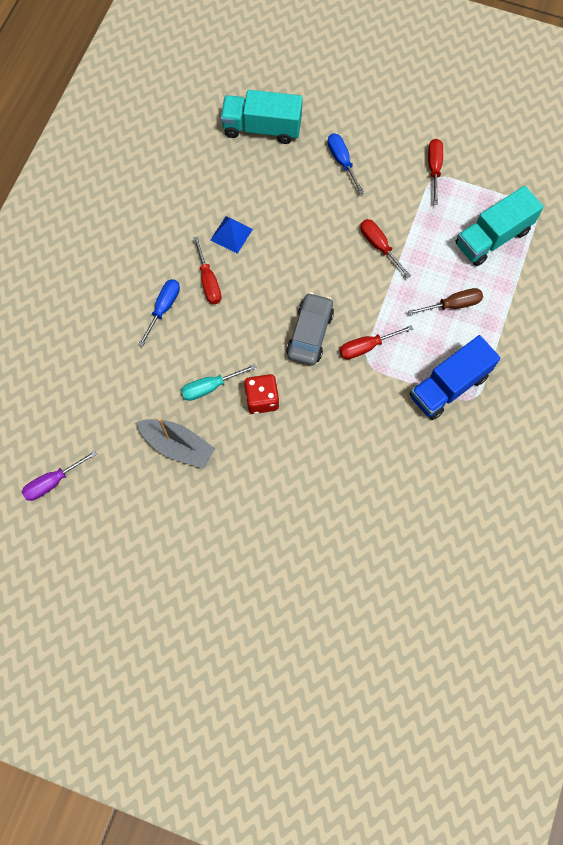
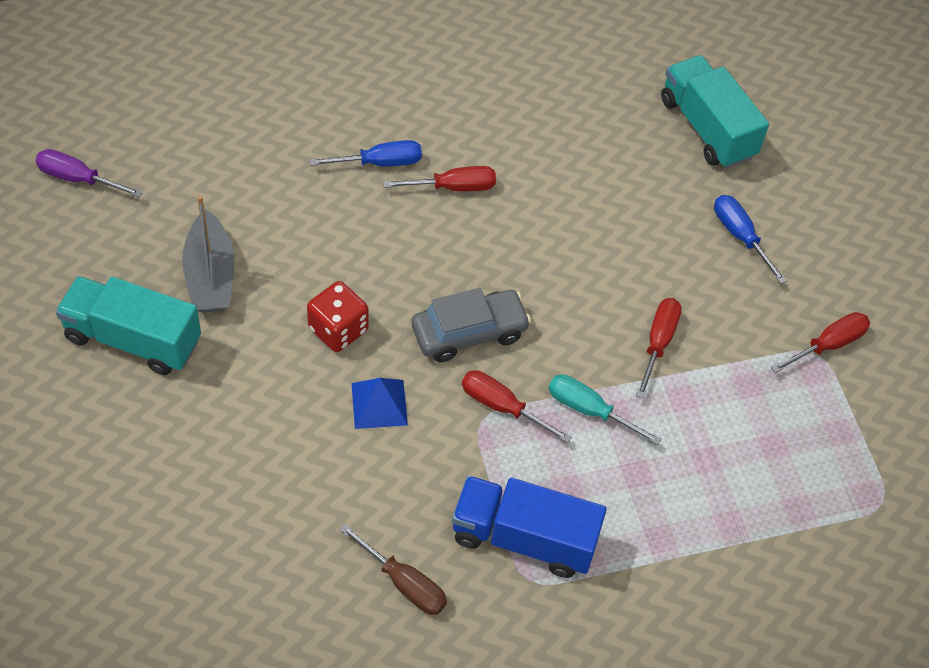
camera: 50 degrees right, 15 degrees down
turquoise screwdriver [181,364,257,401] -> turquoise screwdriver moved to [549,374,662,445]
red screwdriver [193,236,221,304] -> red screwdriver turned 135 degrees counterclockwise [383,166,496,191]
blue pyramid [211,216,253,254] -> blue pyramid moved to [351,378,408,429]
blue screwdriver [328,134,364,195] -> blue screwdriver turned 60 degrees counterclockwise [714,195,787,284]
brown screwdriver [408,288,483,315] -> brown screwdriver moved to [339,524,447,615]
turquoise truck [455,186,544,266] -> turquoise truck moved to [56,276,201,375]

